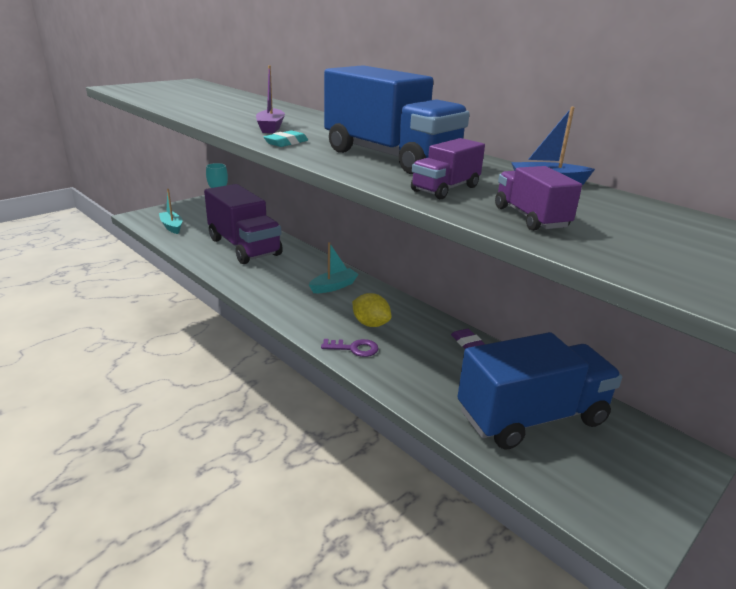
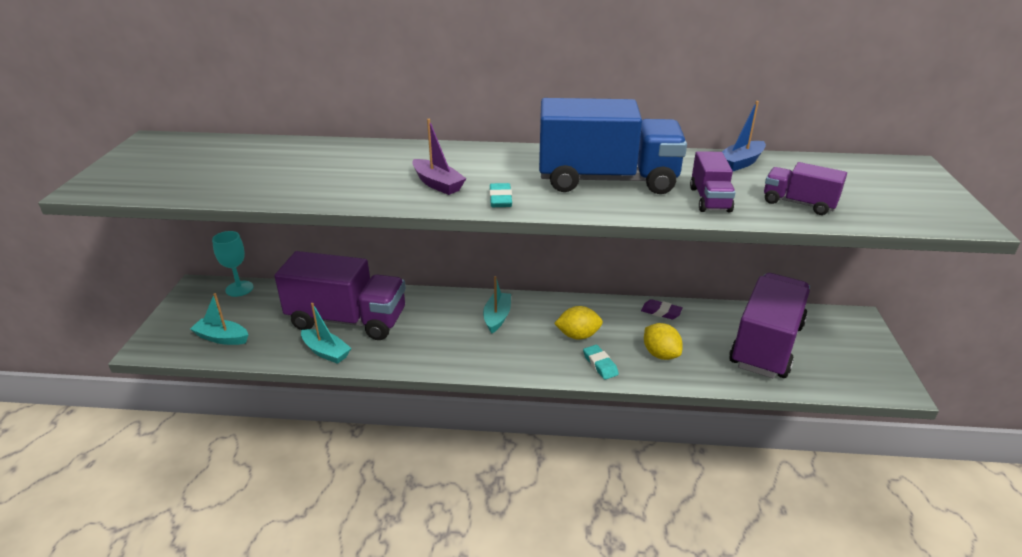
camera: 40 degrees left, 5 degrees up
purple key [321,339,379,357] -> turquoise eraser [583,345,619,380]
blue truck [457,332,622,450] -> purple truck [729,273,810,378]
none -> turquoise boat [301,303,351,364]
none -> yellow lemon [644,323,683,360]

